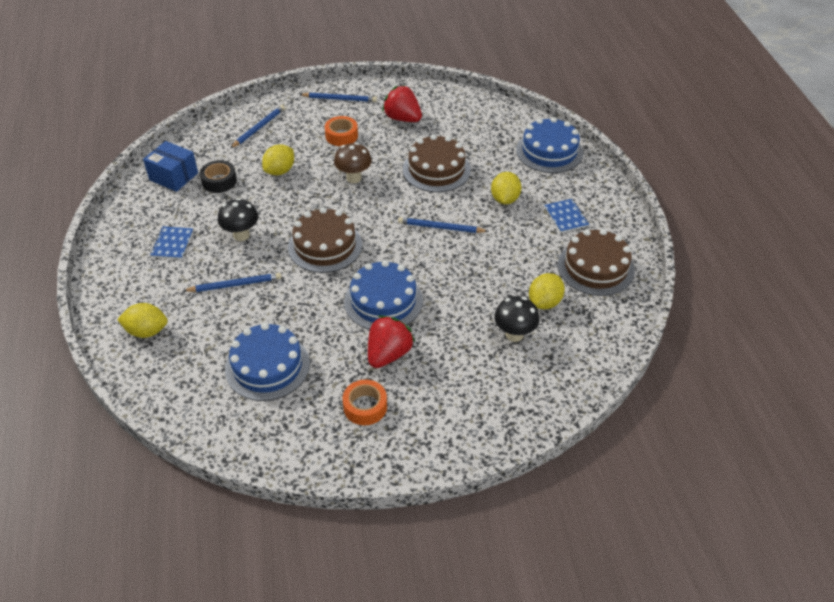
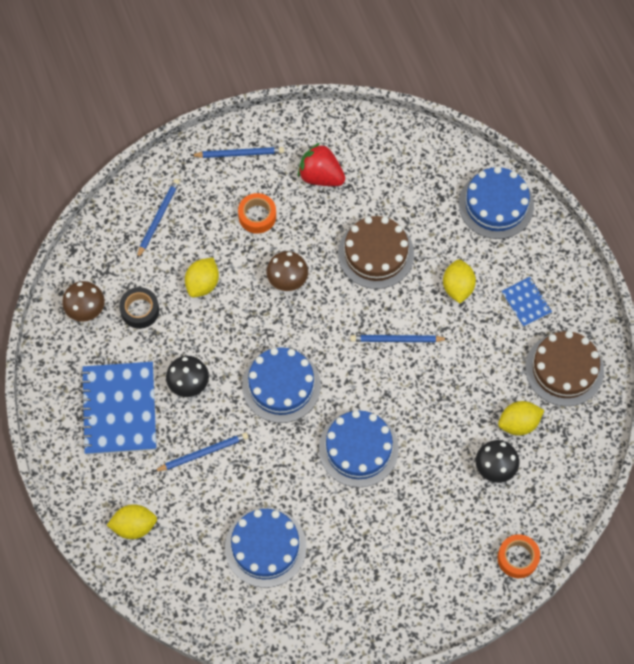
camera: 10 degrees left, 20 degrees up
blue box [143,141,198,192] -> brown mushroom [62,281,105,321]
blue notebook [150,226,193,259] -> blue notebook [80,362,156,455], size x2.07
brown cake [288,207,362,273] -> blue cake [242,347,321,423]
orange tape [343,380,387,425] -> orange tape moved to [497,534,540,578]
red strawberry [368,315,415,368] -> none
yellow lemon [529,273,565,309] -> yellow lemon turned 45 degrees clockwise [498,401,544,435]

